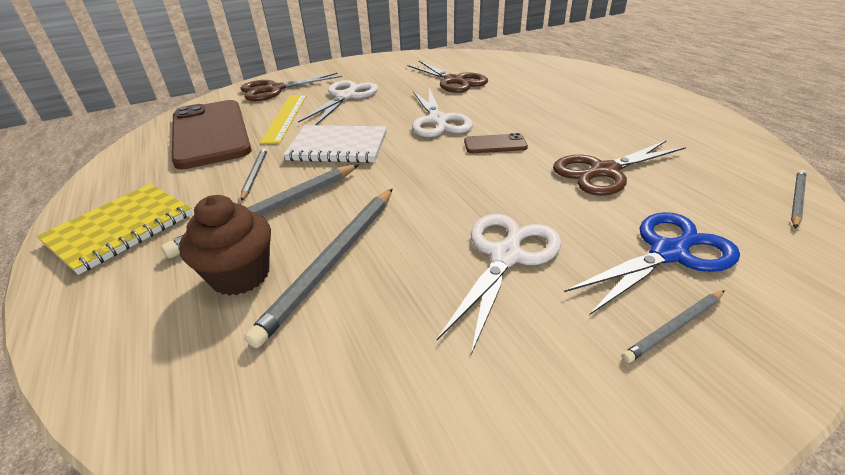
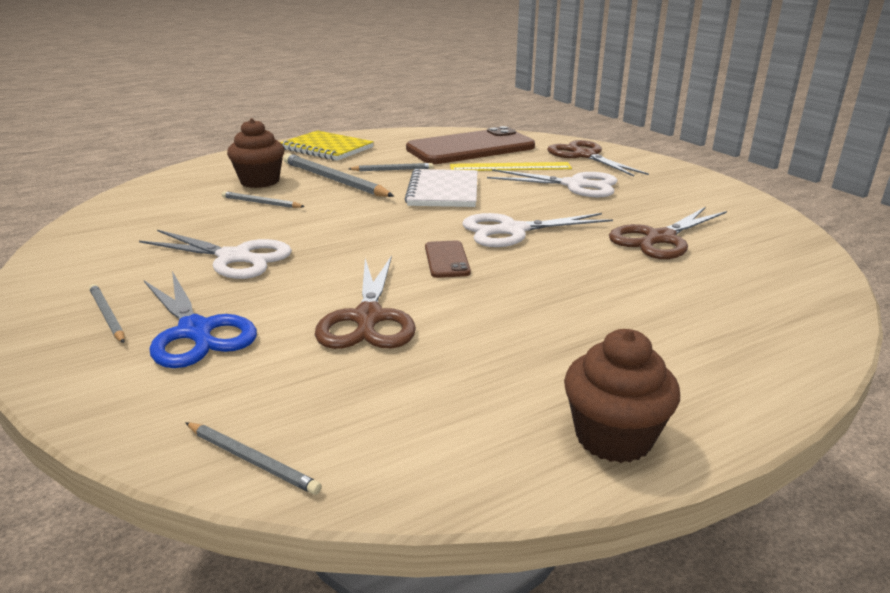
camera: 85 degrees right, 10 degrees down
grey pencil [244,189,393,348] -> grey pencil [222,191,305,208], size x0.53
brown scissors [553,140,686,196] -> brown scissors turned 150 degrees counterclockwise [315,256,416,349]
none -> brown cupcake [564,329,680,463]

